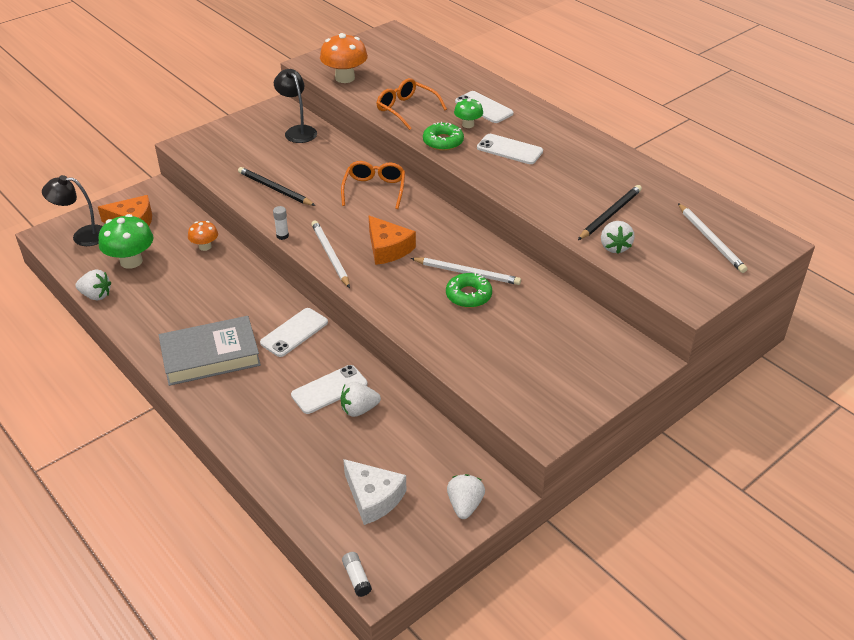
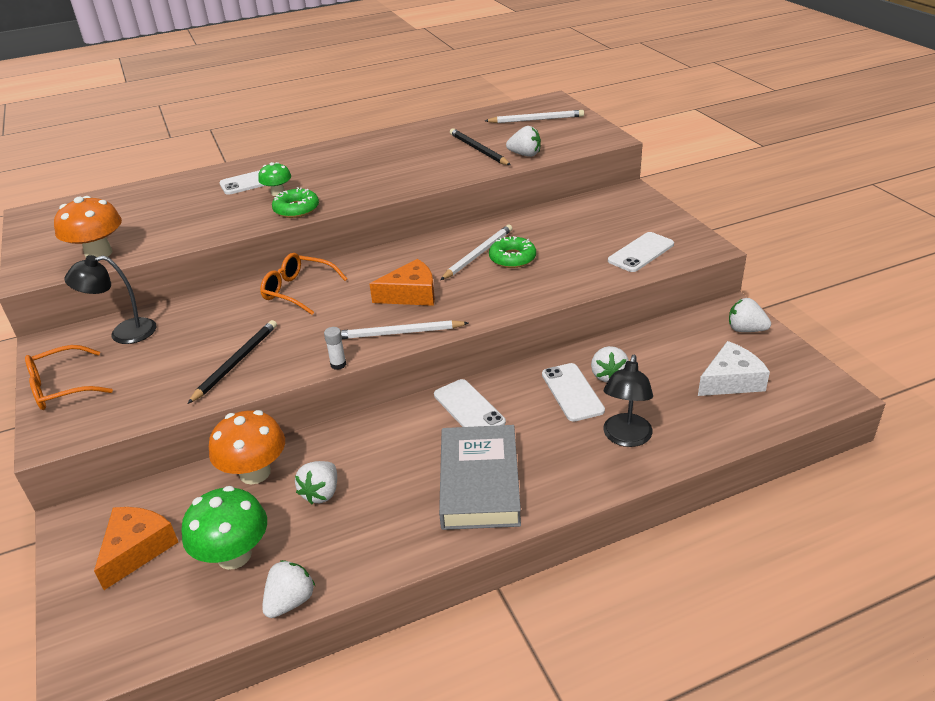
camera: 70 degrees left, 5 degrees down
black lamp [42,175,103,246] -> black lamp moved to [603,355,653,447]
orange mushroom [188,221,218,251] -> orange mushroom [209,410,285,484], size x1.74
black pencil [238,167,316,206] -> black pencil turned 150 degrees clockwise [187,320,277,404]
white glue stick [342,552,372,597] -> none
orange glasses [377,78,447,130] -> orange glasses moved to [25,345,113,410]
white phone [477,134,543,164] -> white phone moved to [608,232,674,272]
none -> white strawberry [295,461,337,504]

